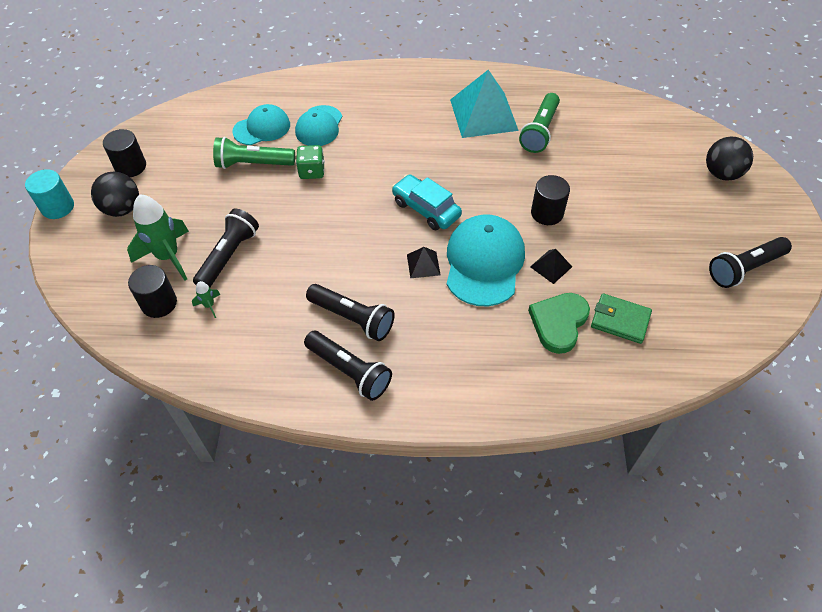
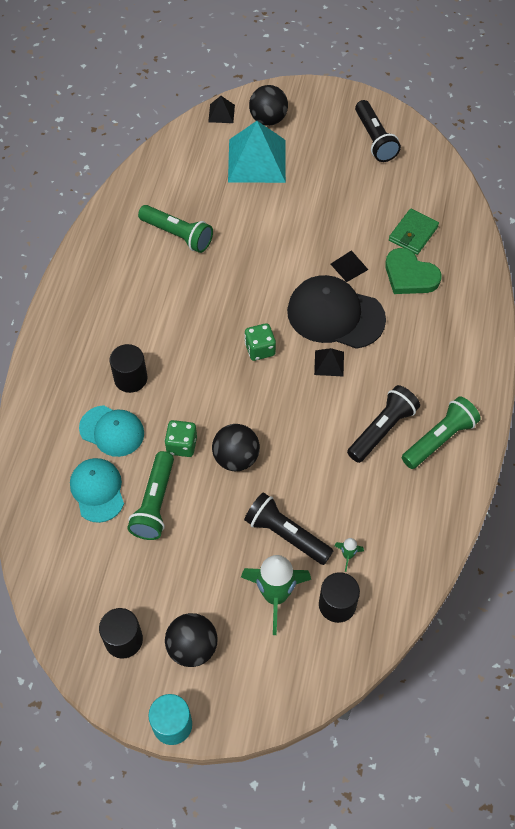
camera: 80 degrees left, 5 degrees up
black flashlight [304,331,392,401] -> green flashlight [402,396,481,469]
turquoise car [392,174,462,230] -> green dice [244,323,276,361]
turquoise cap [447,214,525,306] -> black cap [287,275,386,349]
turquoise pyramid [450,70,519,138] -> turquoise pyramid moved to [228,121,286,183]
black cylinder [531,175,570,225] -> black cylinder moved to [110,344,147,393]
none -> black pyramid [208,96,235,123]
none -> black ball [212,424,260,471]

